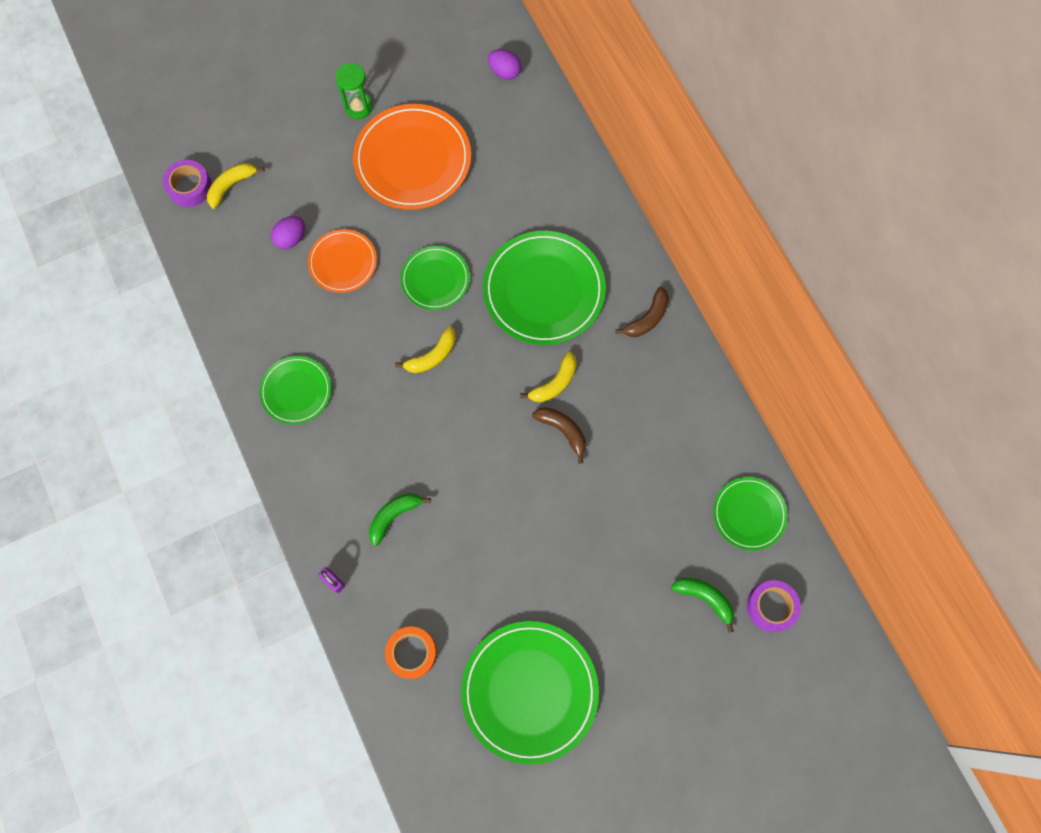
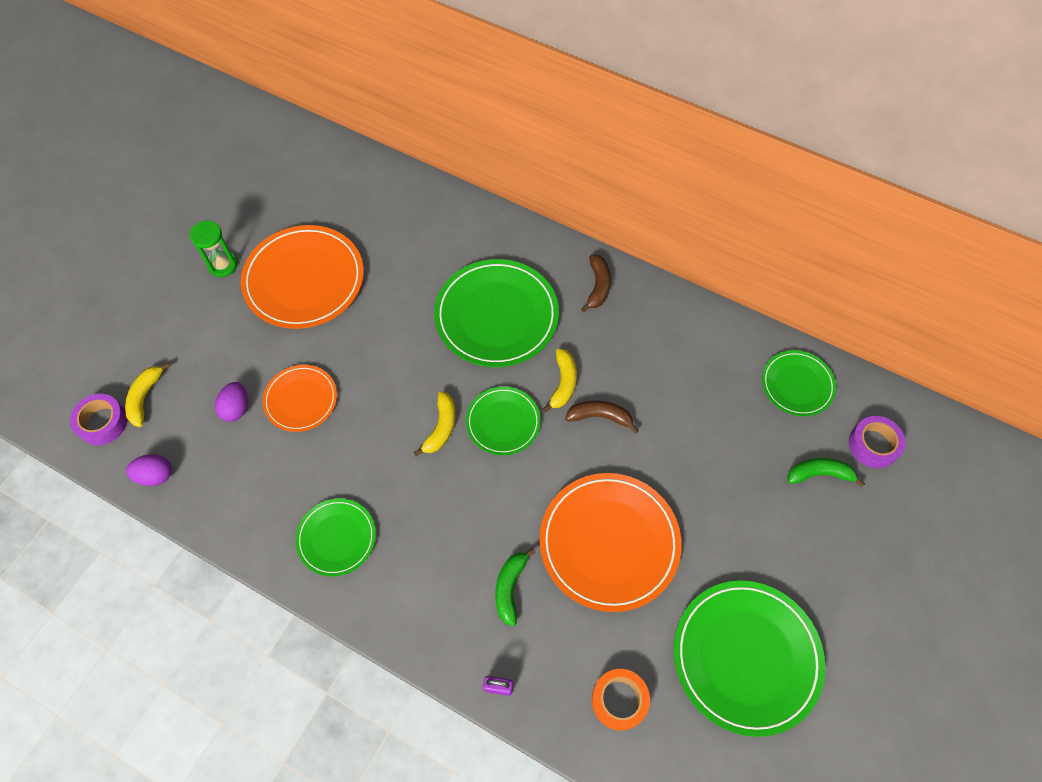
camera: 35 degrees left, 10 degrees down
green plate [401,246,470,310] -> green plate moved to [466,387,541,455]
purple egg [488,49,521,80] -> purple egg moved to [126,454,172,486]
none -> orange plate [540,473,682,612]

